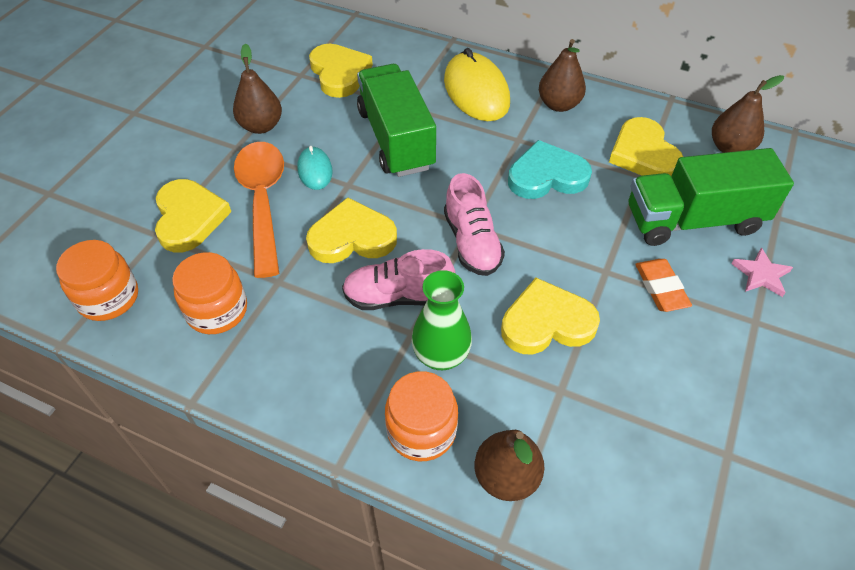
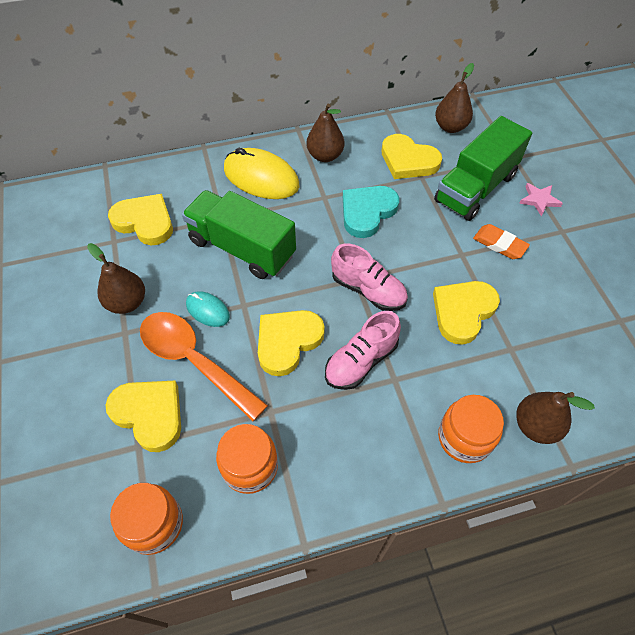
camera: 40 degrees left, 5 degrees up
green vase [412,270,472,370] -> none

